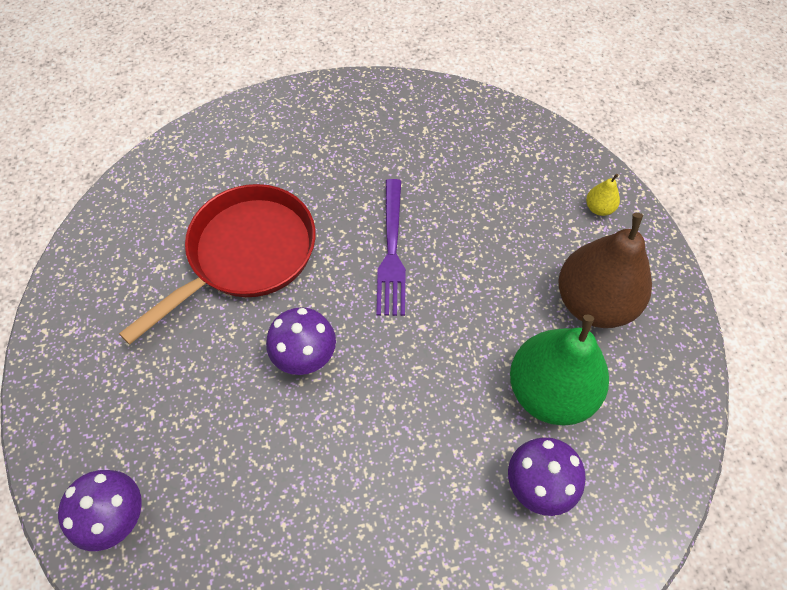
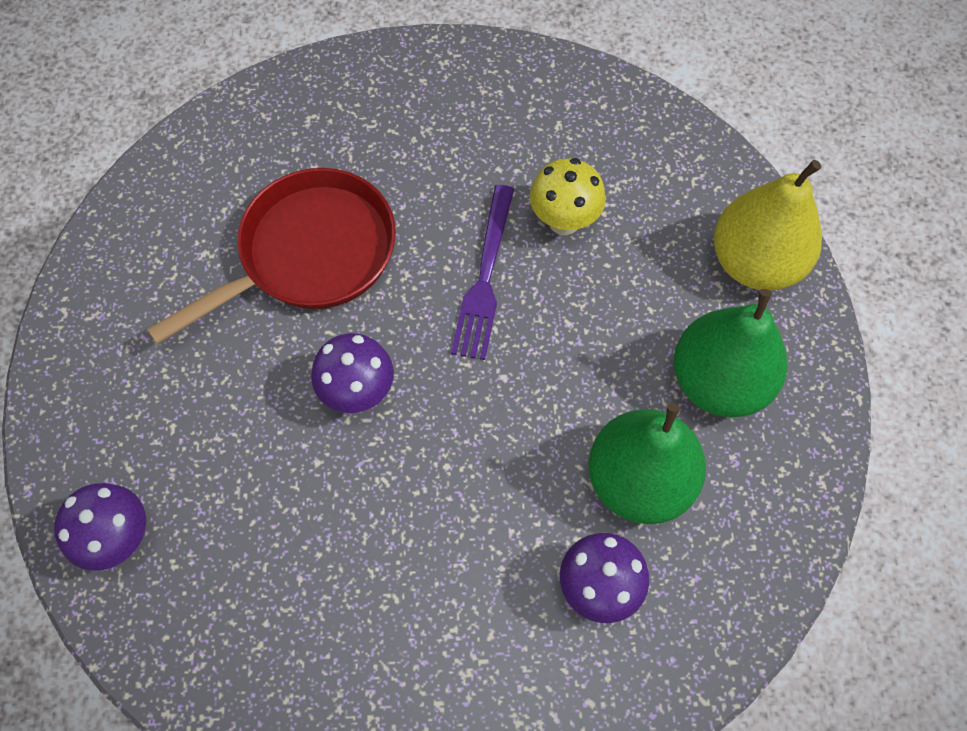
camera: 10 degrees right, 5 degrees up
brown pear [558,213,652,328] -> green pear [674,289,787,417]
yellow pear [586,174,620,216] -> yellow pear [714,160,822,291], size x2.49
none -> yellow mushroom [530,158,606,235]

